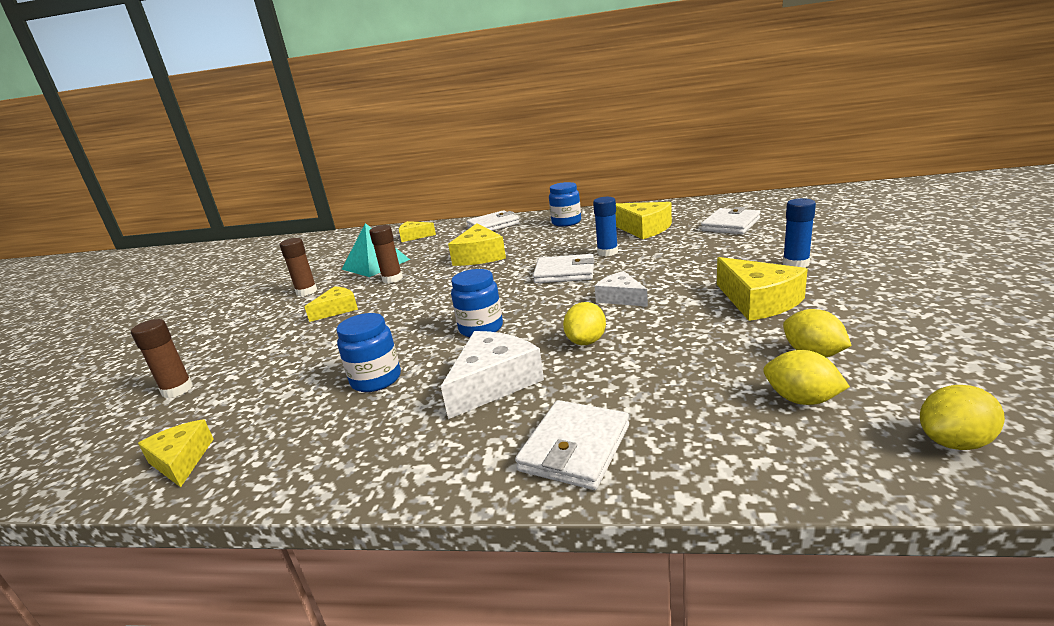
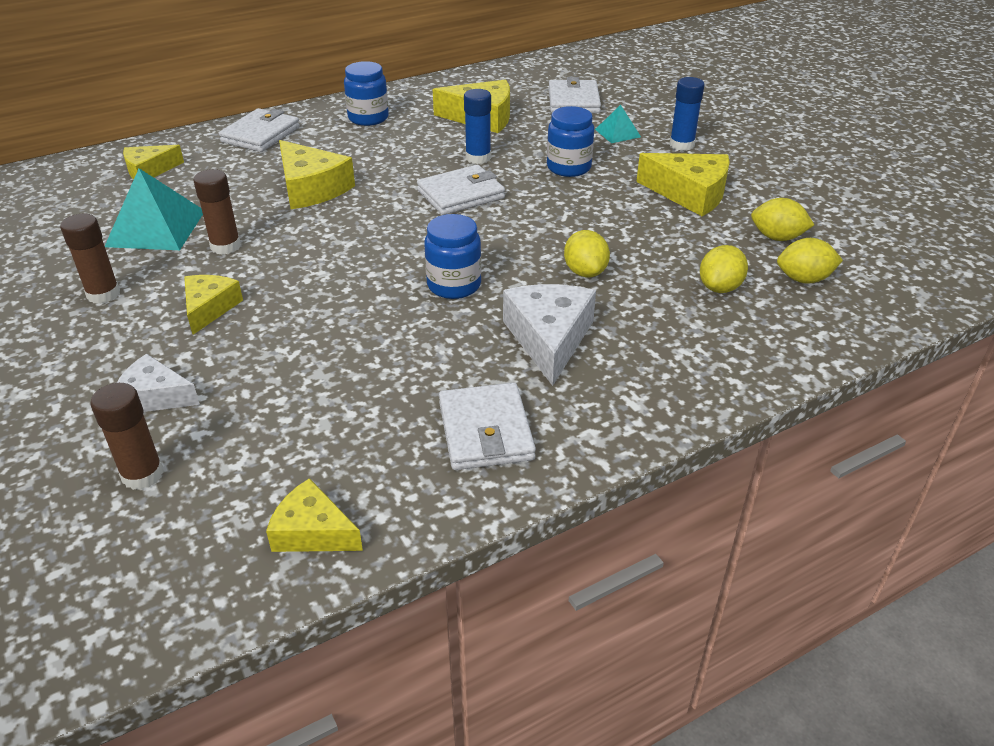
camera: 40 degrees left, 15 degrees up
blue jar [336,313,401,392] -> blue jar moved to [547,106,594,177]
white wallet [515,400,629,490] -> white wallet moved to [439,382,536,470]
white cheese [595,271,648,307] -> white cheese moved to [117,354,200,412]
yellow lemon [920,385,1005,450] -> yellow lemon moved to [700,245,748,293]
none -> turquoise pyramid [595,105,641,143]

